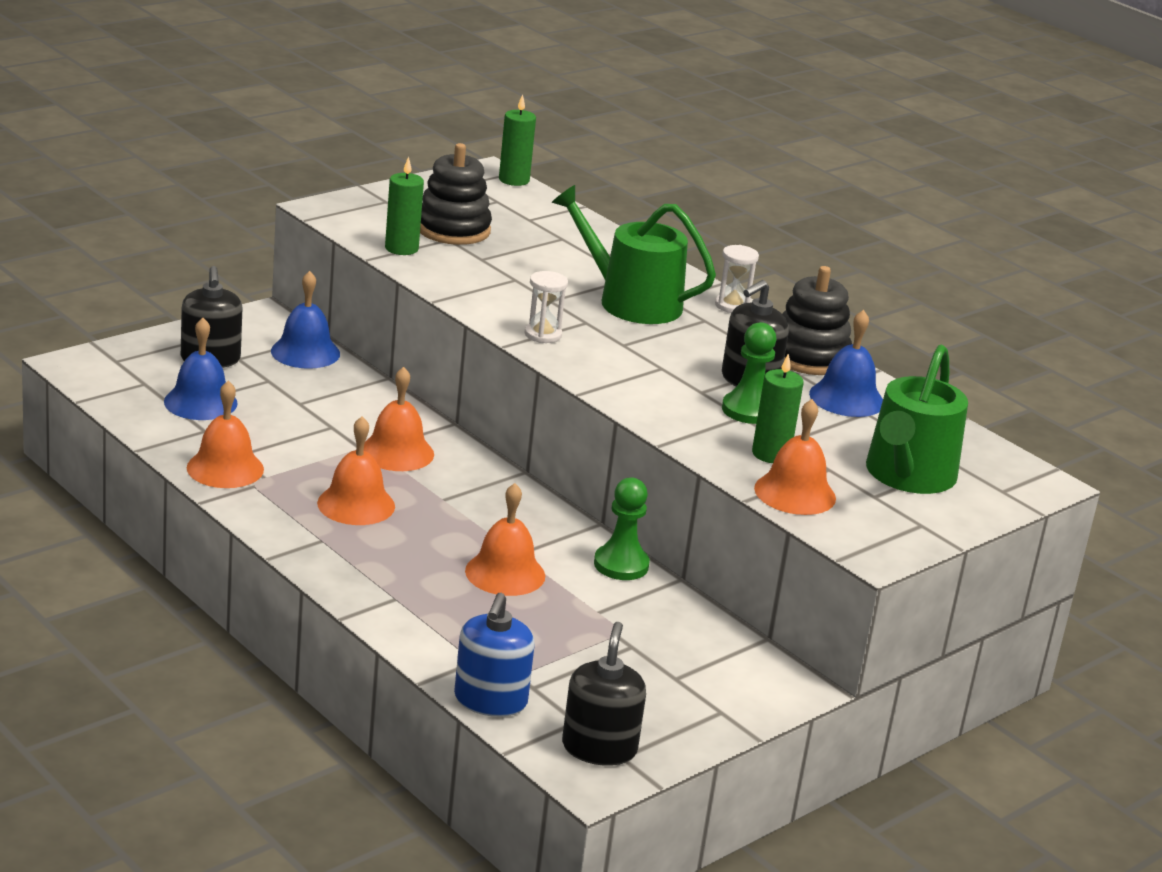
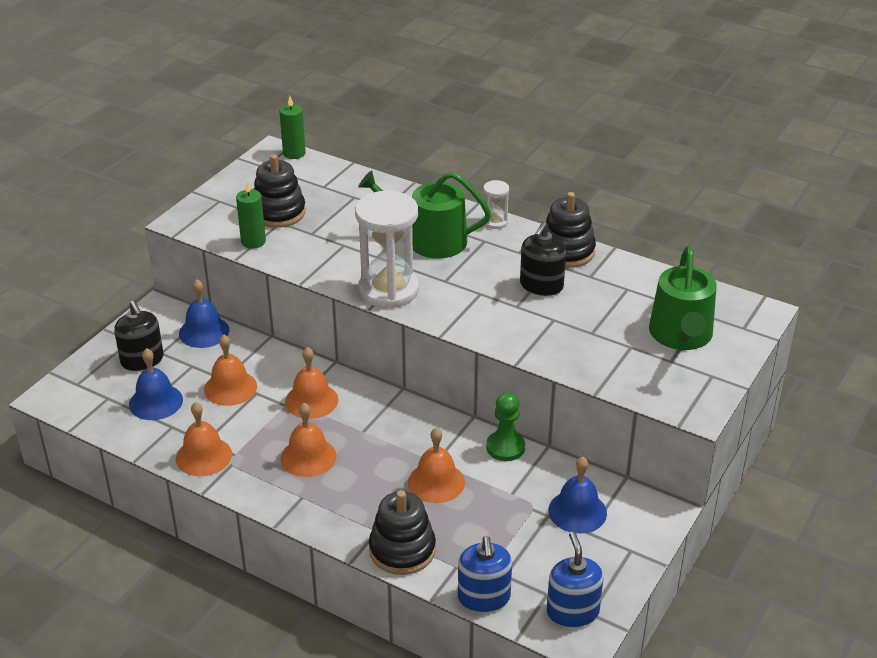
camera: 15 degrees left, 10 degrees up
white hourglass [524,271,568,343] -> white hourglass [355,191,419,308], size x2.22
black soap dispenser [562,622,646,766] -> blue soap dispenser [547,532,604,628]
green pawn [722,322,777,424] -> none
green candle [752,353,804,463] -> none
orange bell [754,399,836,515] -> orange bell moved to [204,335,257,406]
blue bell [809,310,883,417] -> blue bell moved to [548,457,607,533]
none -> black stacking toy [369,490,436,575]

